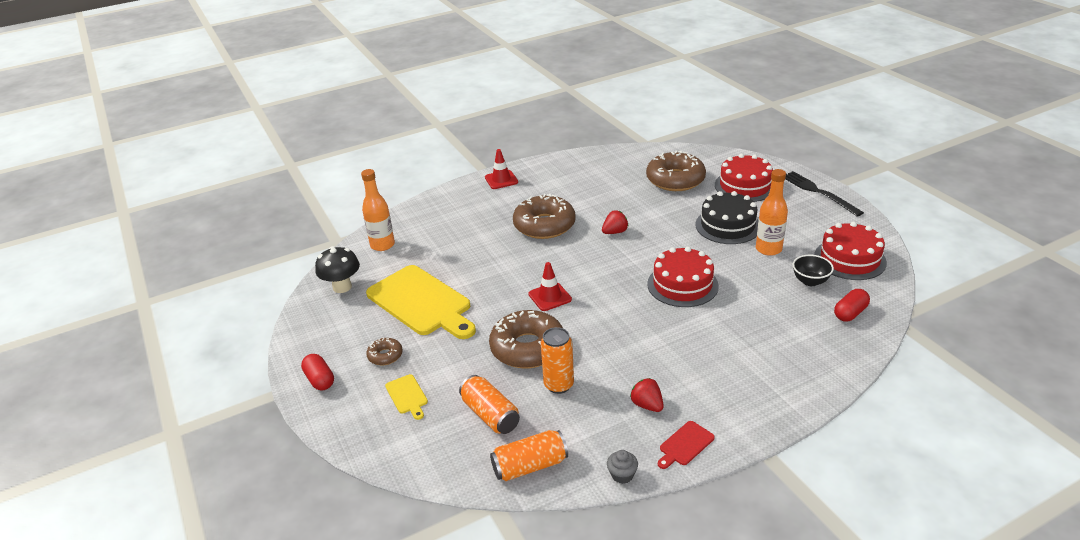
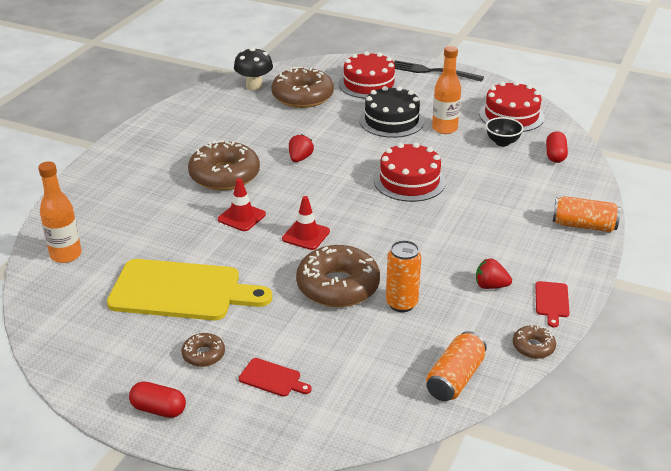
camera: 40 degrees left, 0 degrees up
black mushroom [315,246,360,293] -> black mushroom moved to [234,47,273,91]
yellow cutting board [385,374,428,420] -> red cutting board [239,358,312,397]
orange can [459,375,520,434] -> orange can moved to [552,196,621,232]
red traffic cone [485,149,518,189] -> red traffic cone moved to [218,178,266,231]
grey cupcake [607,450,638,484] -> brown donut [513,325,556,359]

